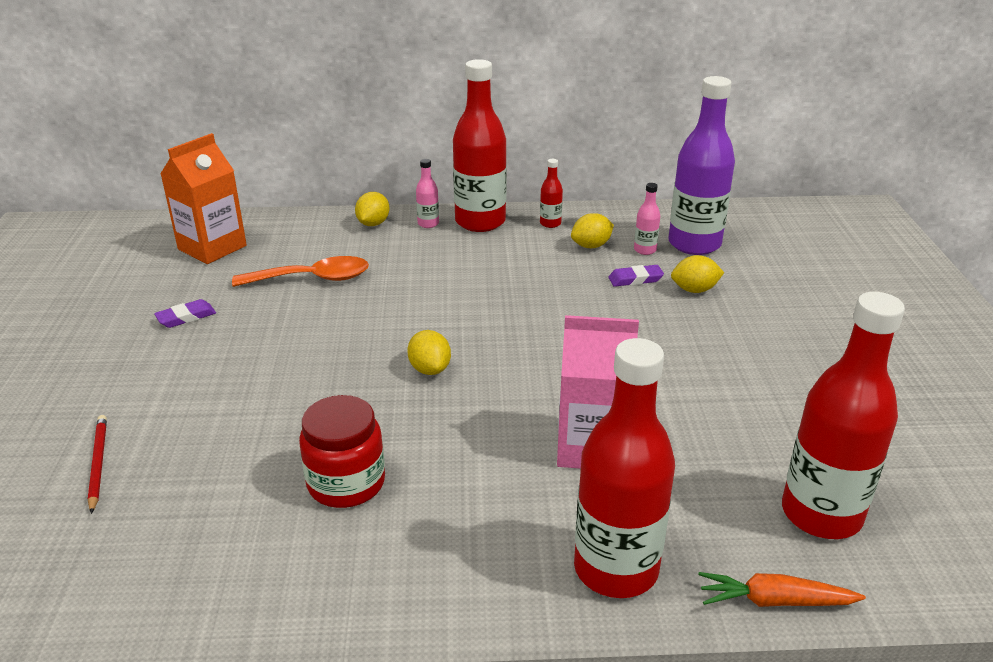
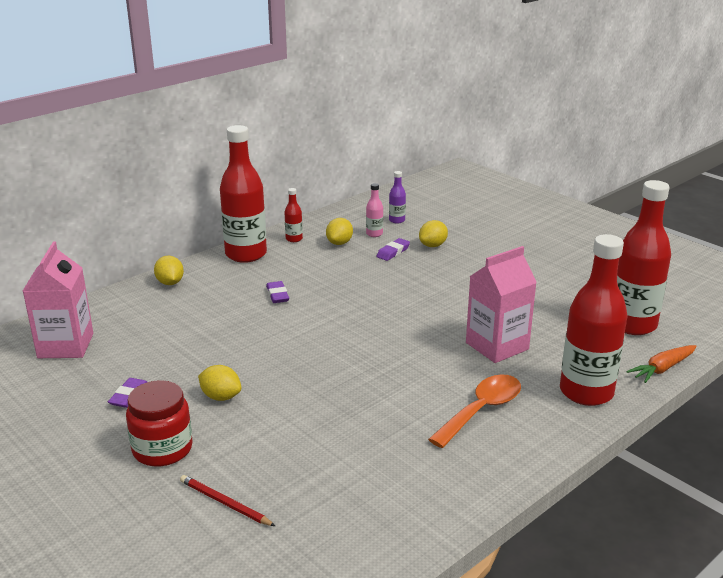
camera: 40 degrees left, 5 degrees down
orange carton [160,133,247,264] -> pink carton [23,242,93,358]
orange spoon [232,256,369,287] -> orange spoon moved to [428,374,521,448]
red jar [299,395,385,508] -> red jar moved to [126,380,193,467]
yellow lemon [407,330,451,375] -> yellow lemon moved to [198,365,241,401]
pink bottle [416,159,439,228] -> none
purple bottle [668,76,735,255] -> purple bottle [389,171,406,224], size x0.42
none -> purple eraser [266,281,289,303]

